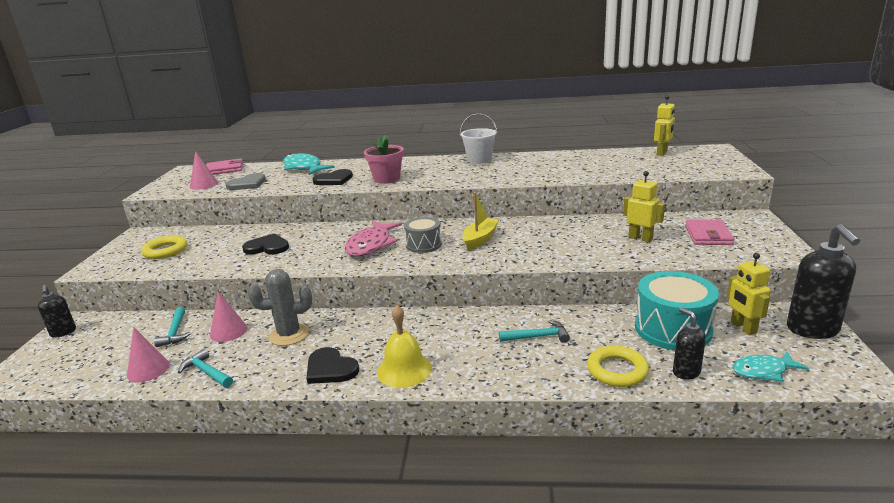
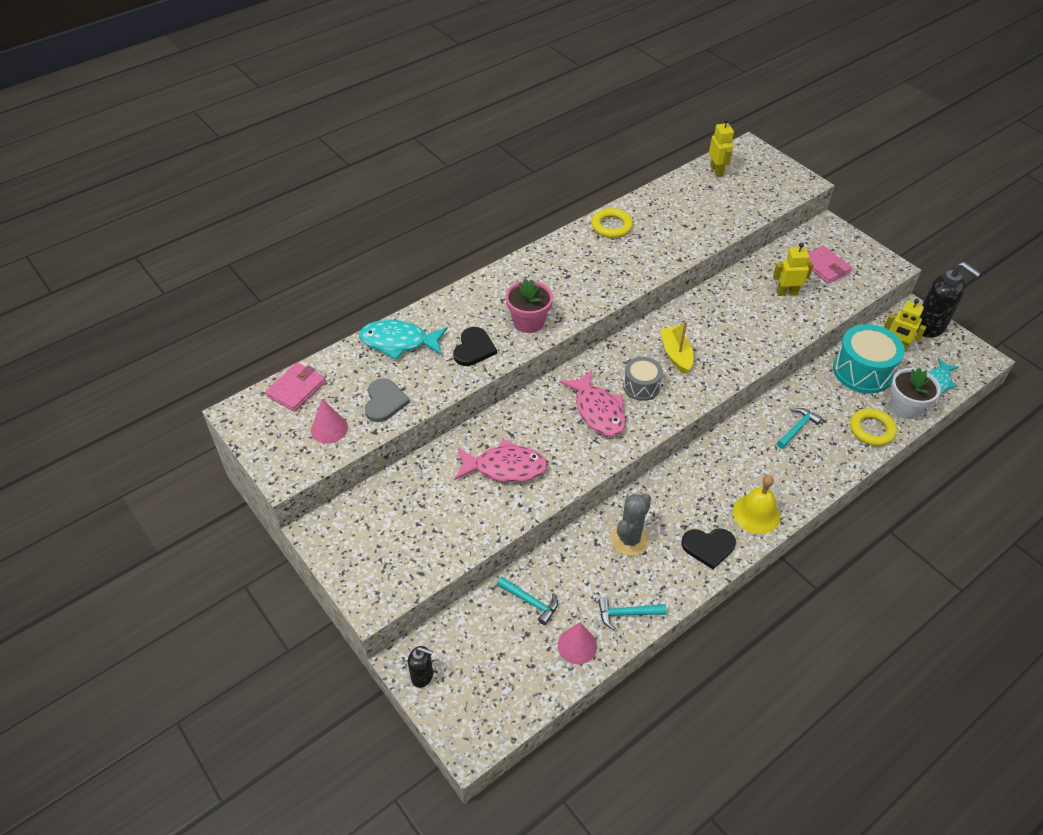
camera: 45 degrees left, 25 degrees up
yellow ring [141,235,187,259] -> yellow ring moved to [591,208,633,238]
pink cone [210,292,247,342] -> none
black heart [242,234,289,254] -> pink fish [455,439,548,482]
white bucket [460,113,497,164] -> none
black soap dispenser [673,308,706,380] -> white flower pot [890,368,941,419]

